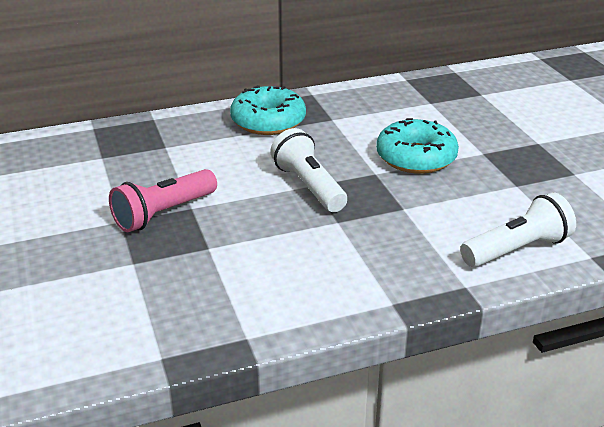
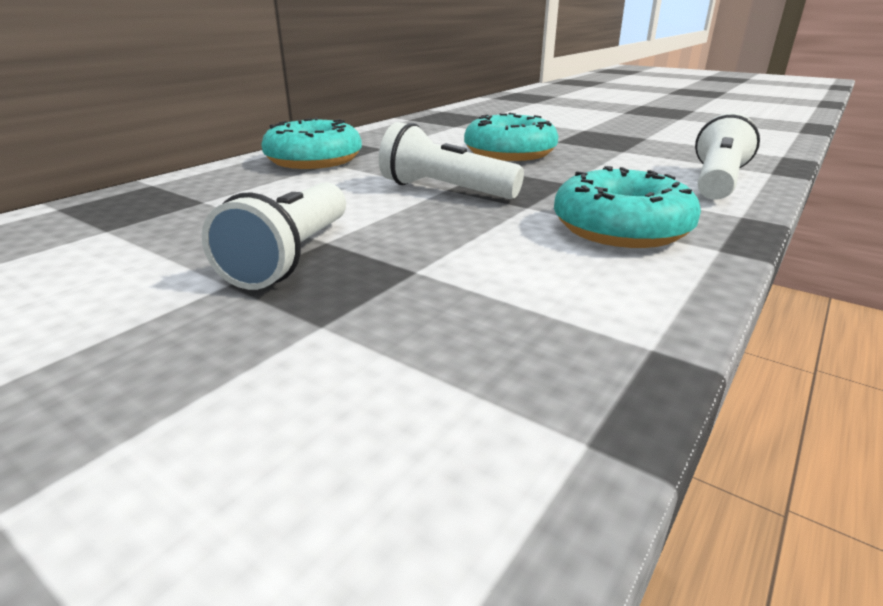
camera: 35 degrees left, 5 degrees down
pink flashlight [109,169,217,232] -> white flashlight [202,182,346,290]
none -> turquoise donut [554,166,701,248]

